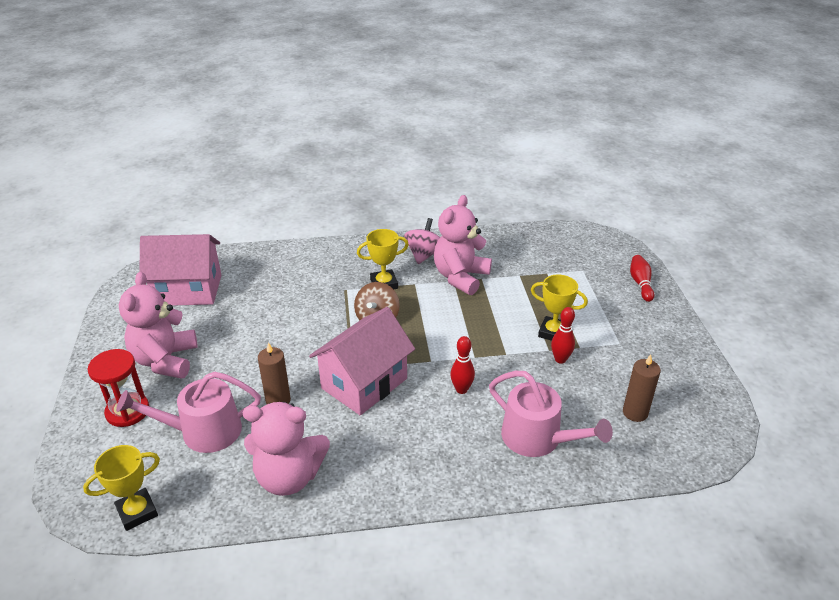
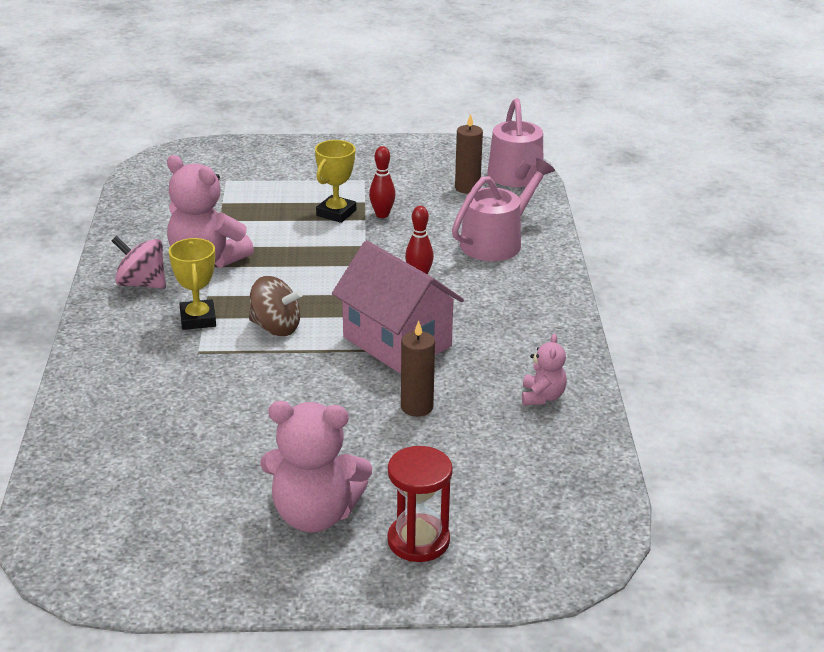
camera: 85 degrees left, 5 degrees down
yellow trophy [83,445,160,531] -> none
pink watering can [116,372,261,453] -> pink watering can moved to [487,98,544,187]
pink house [139,234,221,306] -> none
pink teddy bear [243,402,330,496] -> pink teddy bear [522,334,567,405], size x0.51
red bowling pin [630,255,654,302] -> none

